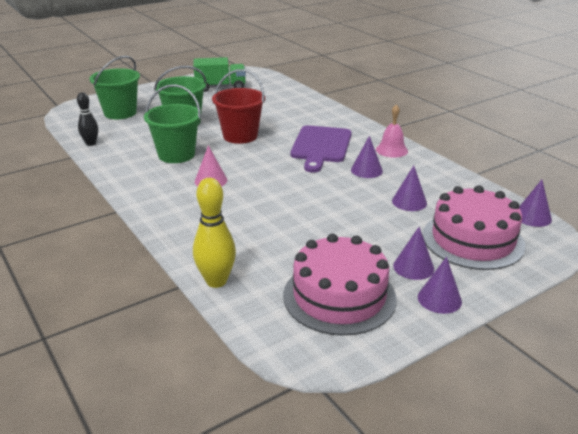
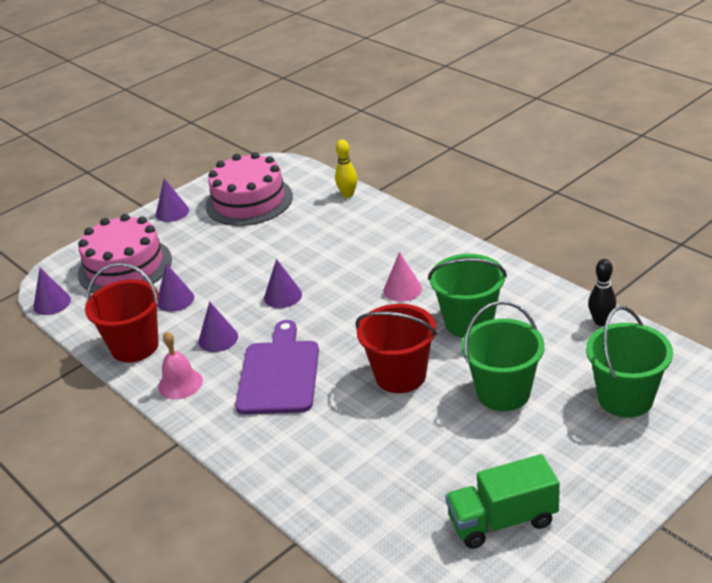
camera: 175 degrees right, 5 degrees up
yellow bowling pin [193,178,236,288] -> yellow bowling pin [335,139,357,198], size x0.66
purple cone [393,227,434,280] -> purple cone moved to [264,259,302,308]
none -> red bucket [85,263,159,363]

